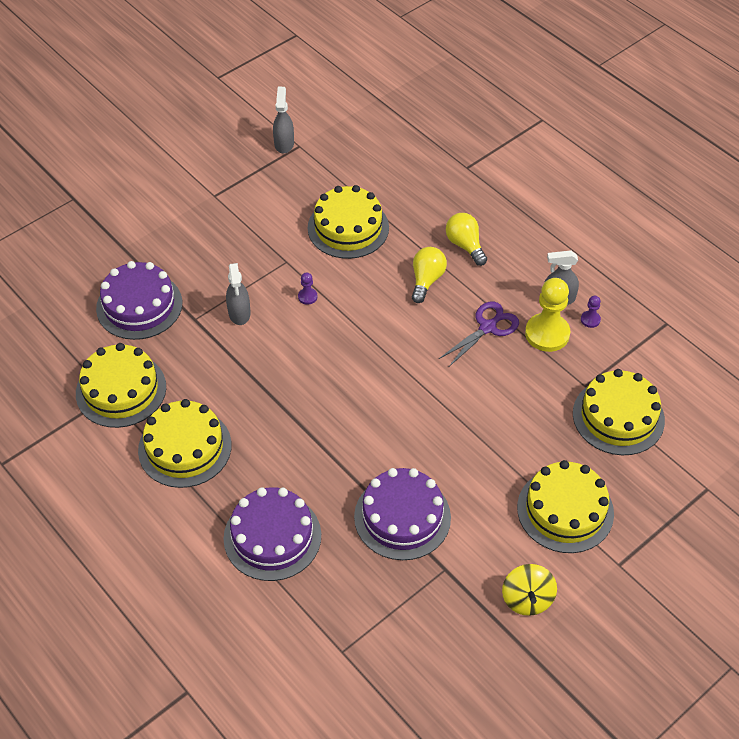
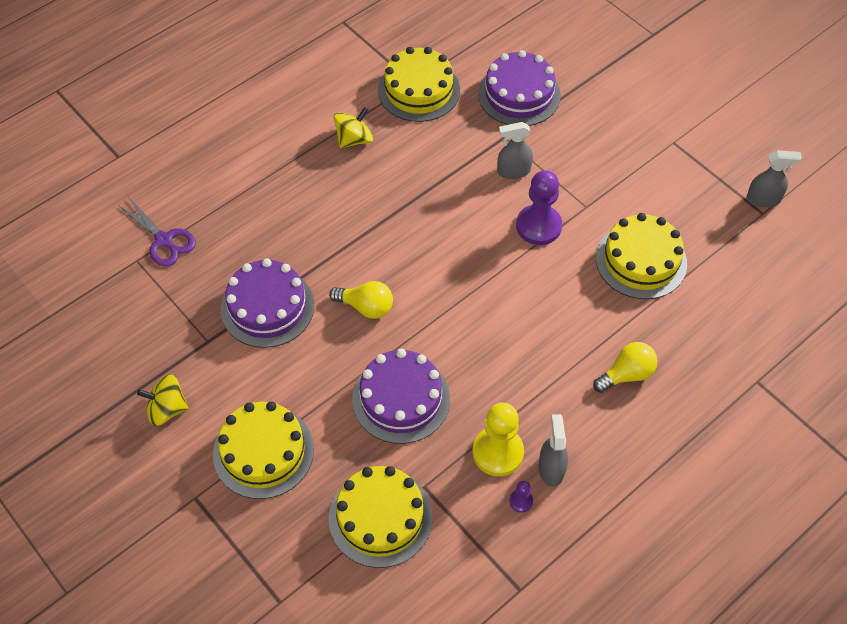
camera: 90 degrees right, 5 degrees up
yellow cake [138,399,232,488] -> yellow spinning top [334,107,373,148]
purple cake [224,487,321,581] -> purple cake moved to [352,349,450,444]
purple pawn [298,272,317,305] -> purple pawn [516,170,562,245], size x2.24
yellow light bulb [412,247,447,303] -> yellow light bulb moved to [329,281,393,319]
purple scissors [439,302,519,367] -> purple scissors moved to [118,198,196,266]

